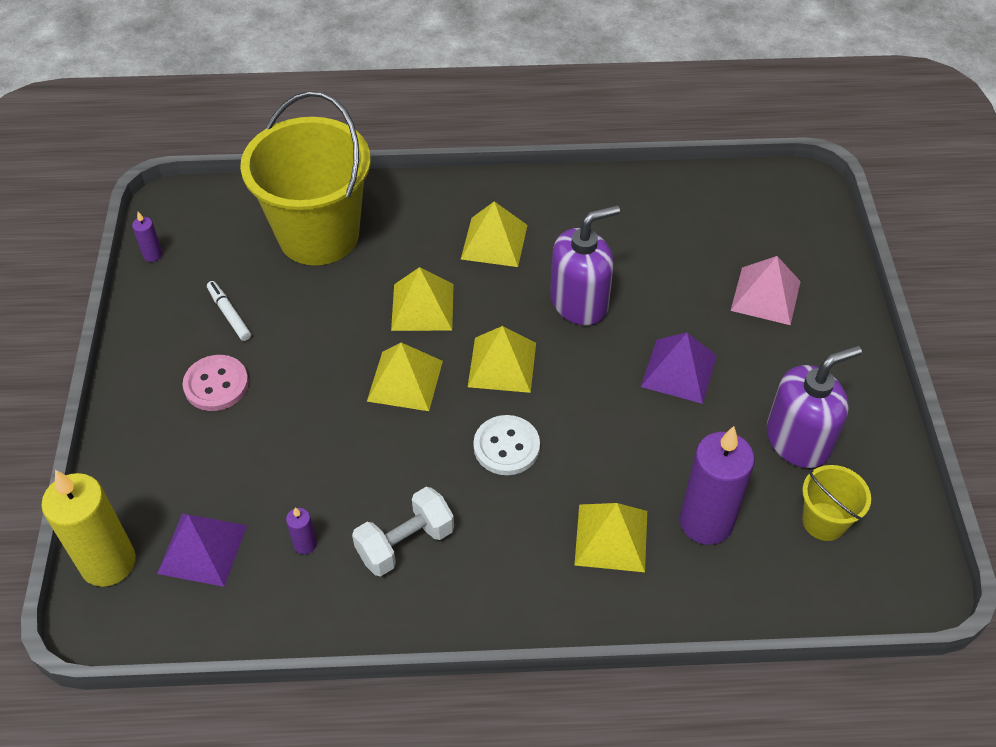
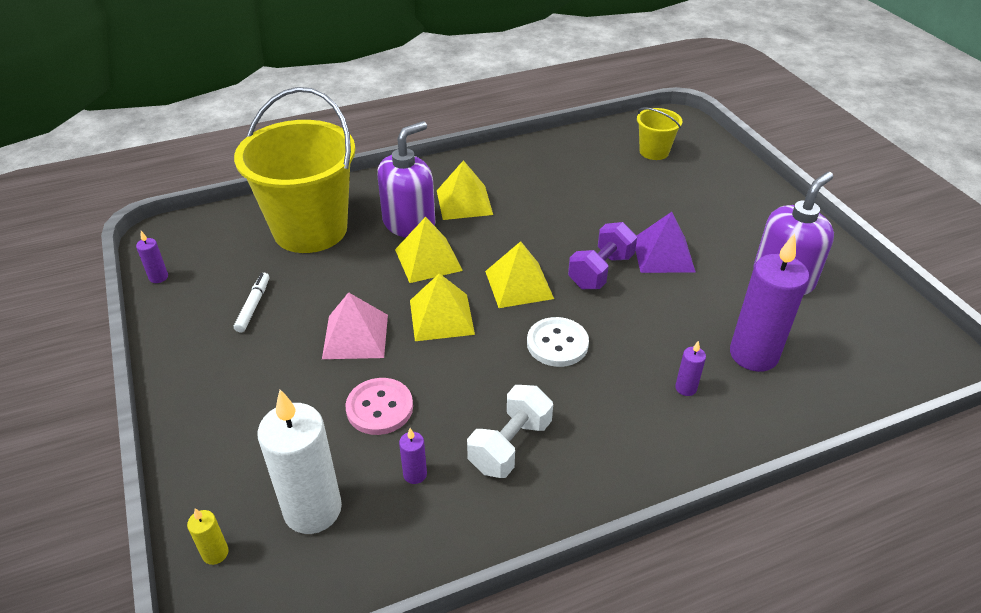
camera: 20 degrees left, 10 degrees down
yellow candle [41,470,136,587] -> yellow candle [187,508,229,565], size x0.43
purple pyramid [157,513,247,587] -> white candle [257,390,342,534]
pink button [183,355,249,411] -> pink button moved to [345,378,413,435]
white marker [207,281,251,341] -> white marker turned 60 degrees clockwise [234,273,269,333]
purple soap dispenser [550,205,620,325] -> purple soap dispenser moved to [377,121,435,238]
yellow pyramid [574,503,647,572] -> purple candle [675,341,706,396]
pink pyramid [730,256,801,325] -> pink pyramid moved to [322,292,388,359]
yellow bucket [802,465,871,541] -> yellow bucket moved to [637,107,682,160]
none -> purple dumbbell [568,222,637,289]

